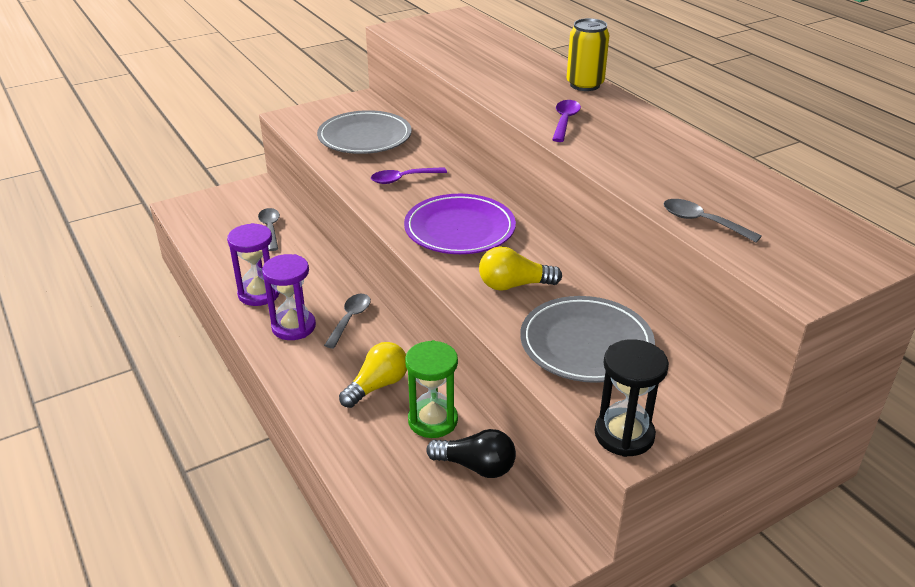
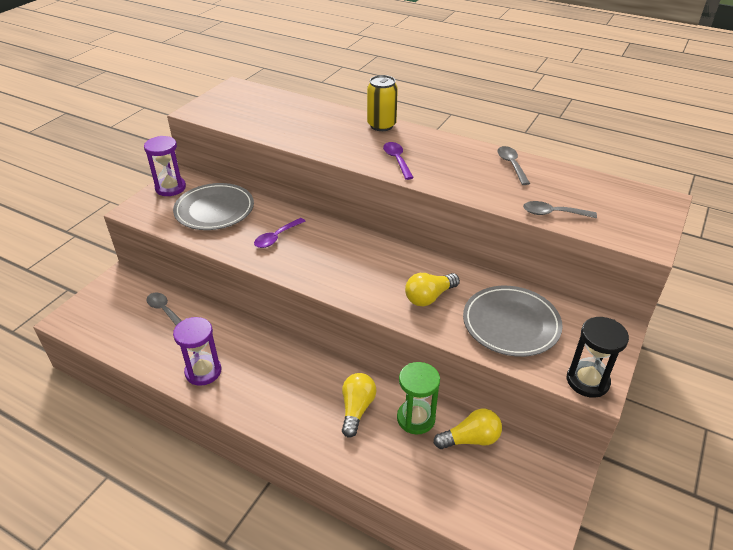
camera: 30 degrees left, 5 degrees up
purple hourglass [262,254,316,340] -> purple hourglass moved to [144,136,186,196]
grey spoon [324,294,371,349] -> grey spoon moved to [497,146,530,185]
purple plate [404,194,516,254] -> none
black light bulb [426,429,516,478] -> yellow light bulb [434,409,502,449]

